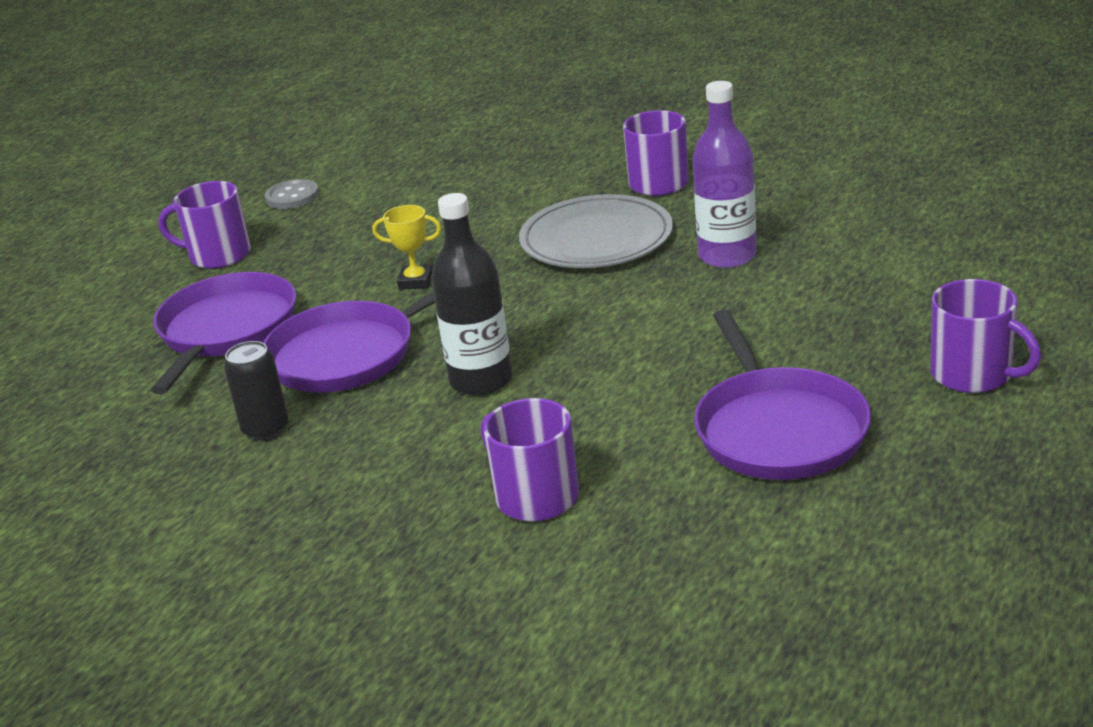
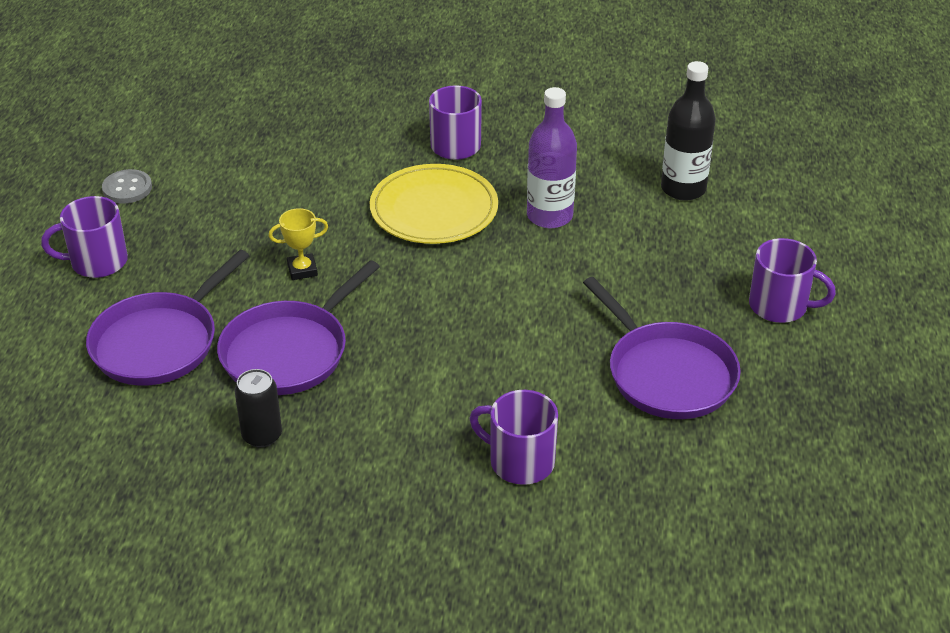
camera: 25 degrees left, 10 degrees up
purple pan [151,272,296,394] -> purple pan turned 135 degrees counterclockwise [86,250,249,386]
black bottle [431,193,513,396] -> black bottle moved to [661,61,716,201]
grey plate [519,194,673,268] -> yellow plate [370,164,498,244]

